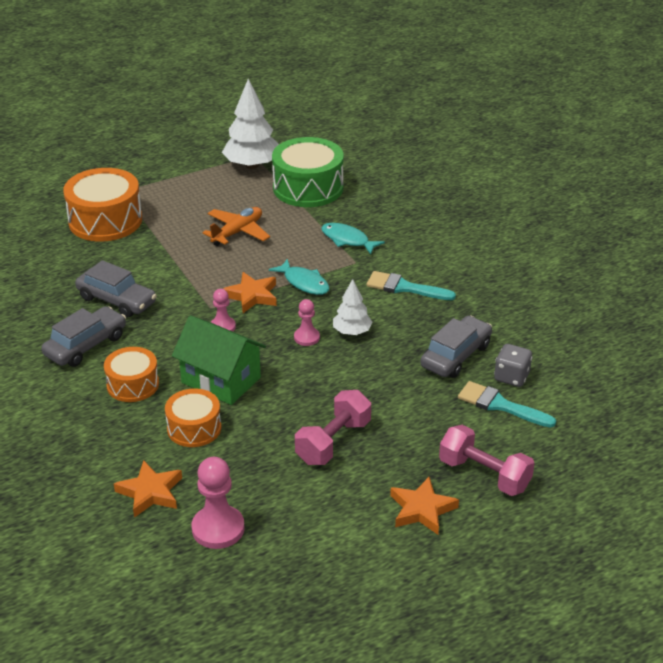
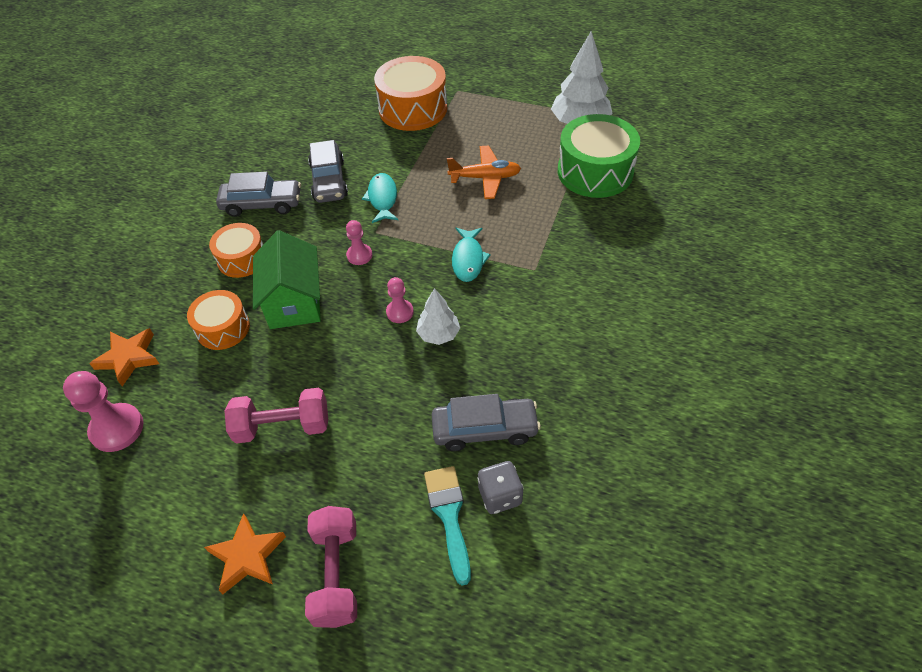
camera: 50 degrees right, 15 degrees up
orange star [223,272,277,313] -> none
turquoise fish [321,223,385,255] -> turquoise fish moved to [362,173,398,223]
turquoise brush [366,271,456,300] -> none

